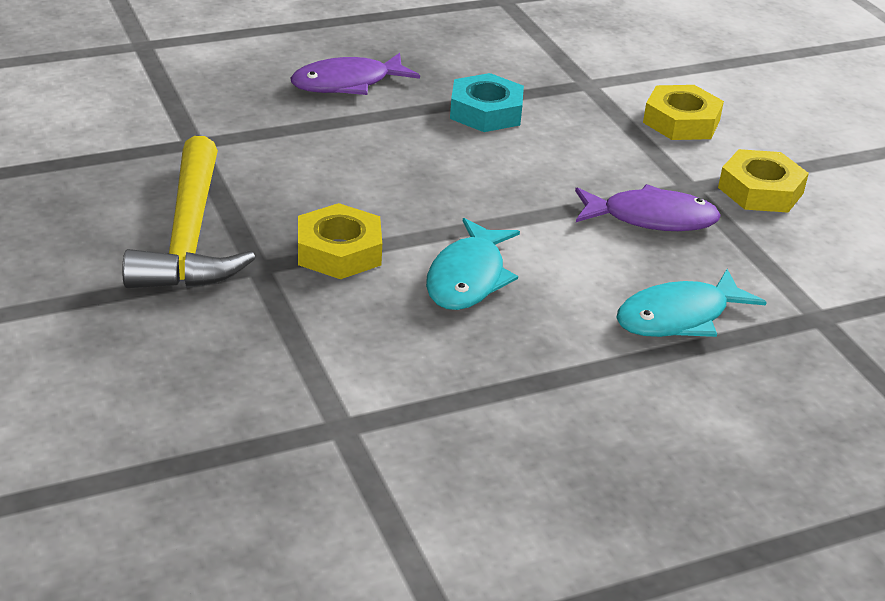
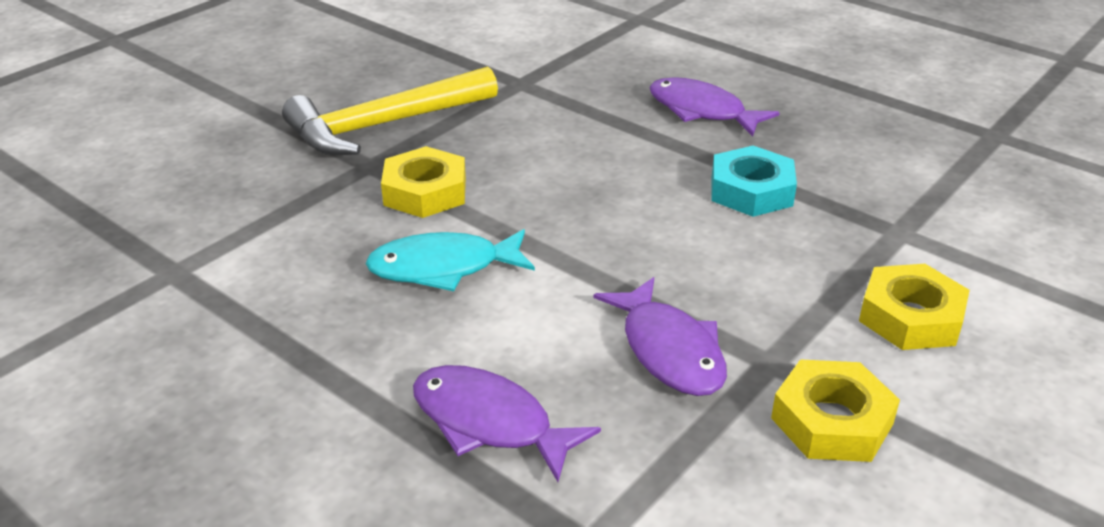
camera: 65 degrees right, 0 degrees up
turquoise fish [616,269,767,337] -> purple fish [413,365,601,482]

